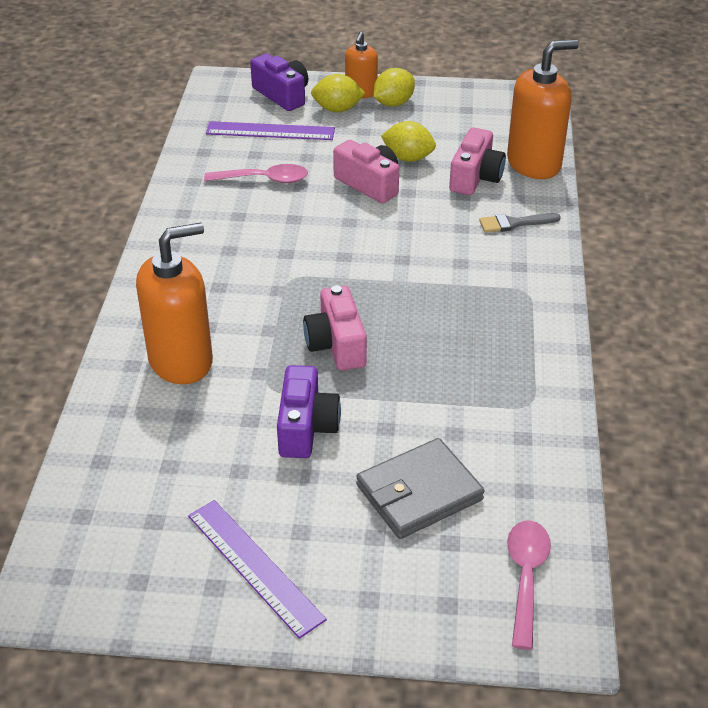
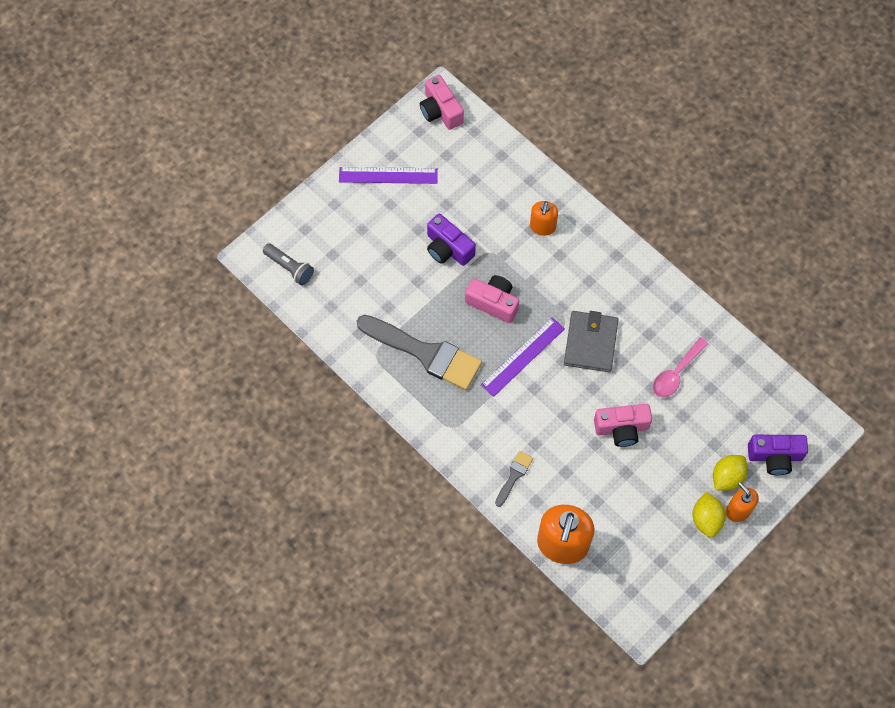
camera: 130 degrees right, 25 degrees up
orange soap dispenser [136,223,213,384] -> orange soap dispenser [530,201,558,236], size x0.55
purple ruler [206,121,335,140] -> purple ruler moved to [481,317,565,397]
grey wallet [356,438,485,539] -> grey wallet moved to [564,311,619,372]
yellow lemon [381,121,436,162] -> none
pink camera [449,128,506,195] -> pink camera moved to [420,75,464,130]
pink spoon [507,520,551,650] -> grey flashlight [263,243,314,285]
none -> grey brush [356,315,482,390]

